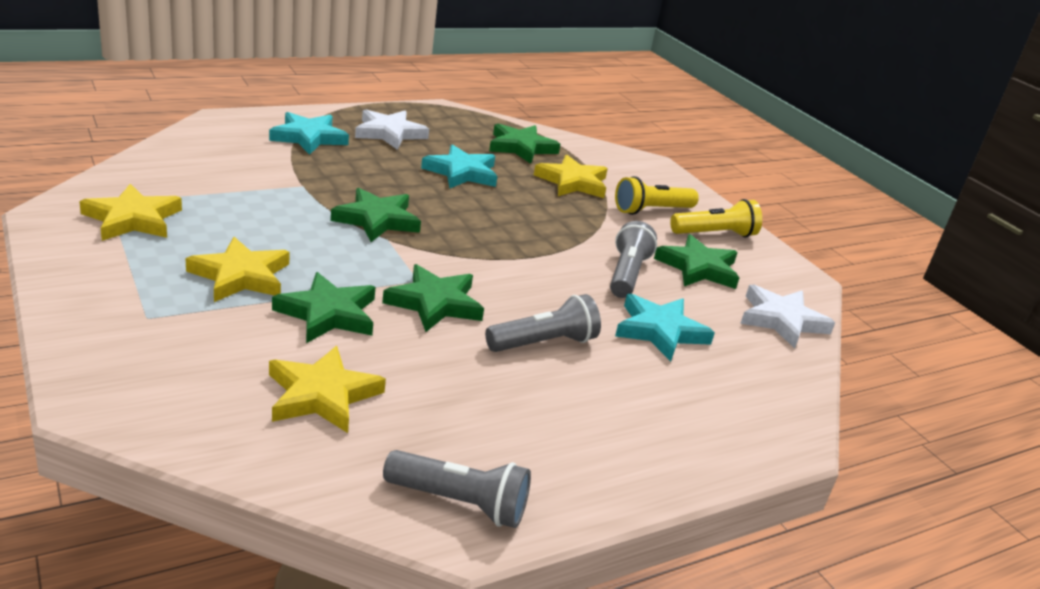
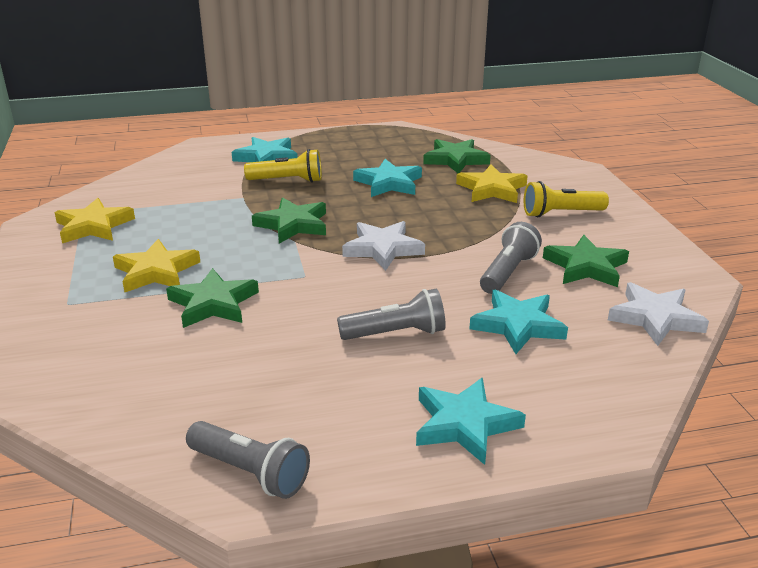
camera: 20 degrees right, 0 degrees up
yellow star [269,346,386,433] -> none
white star [355,109,429,150] -> white star moved to [342,221,425,271]
green star [382,264,484,332] -> none
yellow flashlight [670,199,762,237] -> yellow flashlight moved to [244,149,322,183]
none -> turquoise star [416,378,526,465]

